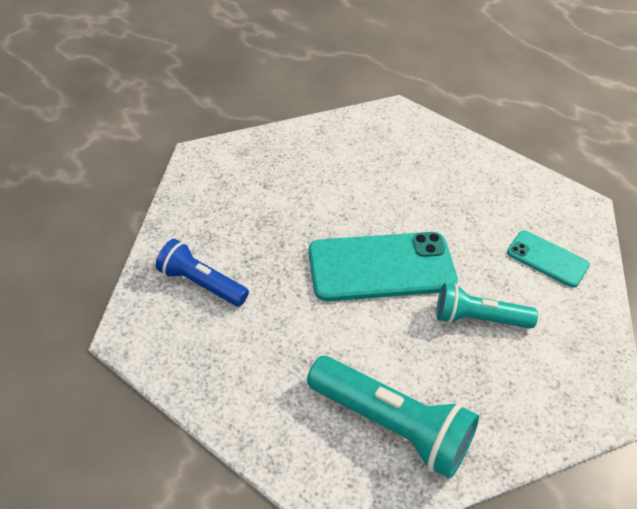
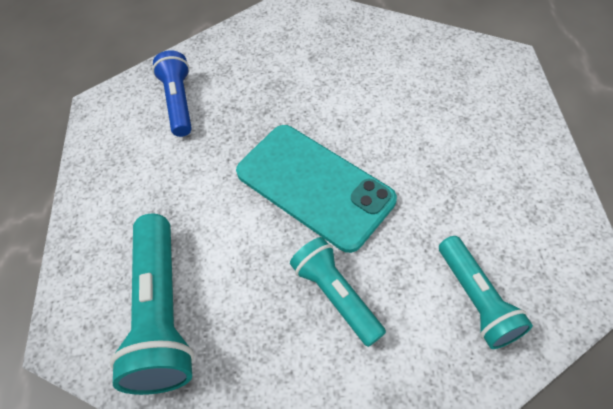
camera: 55 degrees right, 10 degrees up
turquoise phone [507,230,590,288] -> turquoise flashlight [439,236,533,349]

